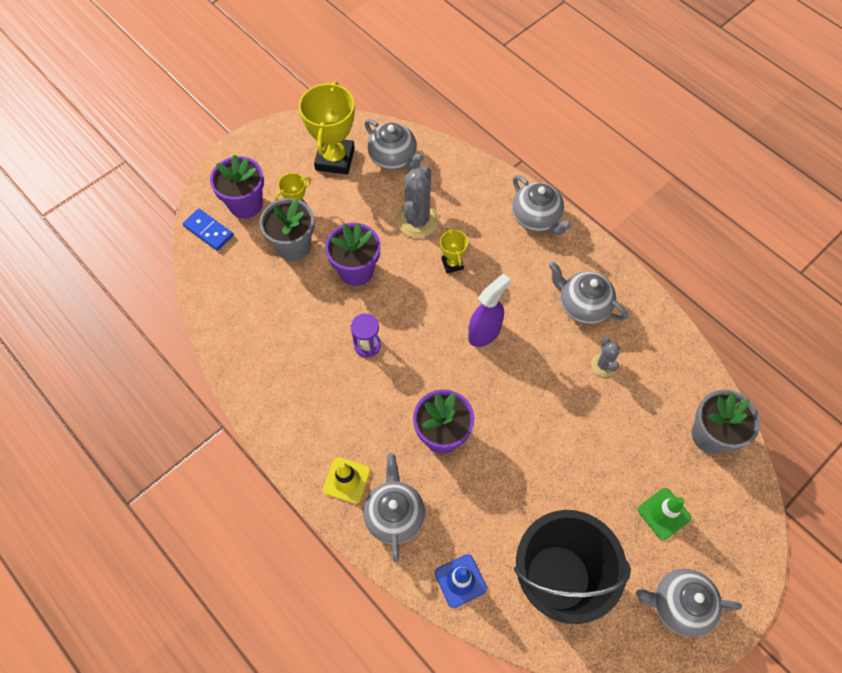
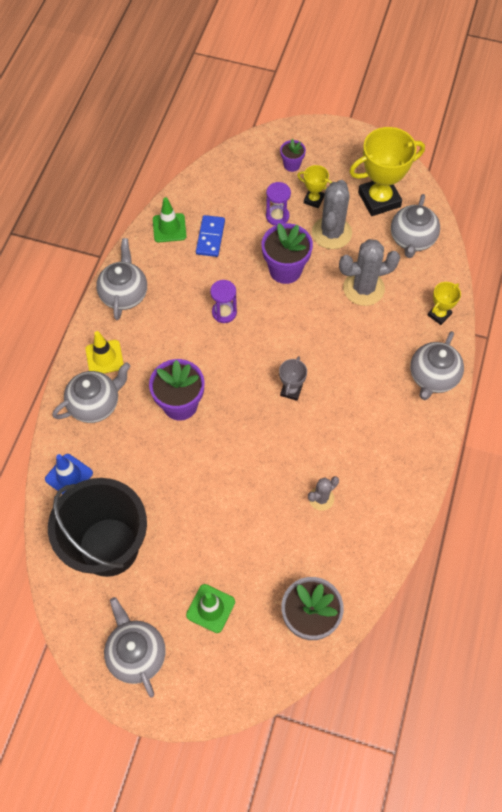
camera: 60 degrees right, 0 degrees up
blue domino [183,209,234,251] -> blue domino moved to [196,215,225,257]
purple flower pot [210,154,264,219] -> purple flower pot [280,139,306,172], size x0.54
grey flower pot [259,198,315,261] -> purple hourglass [266,182,291,226]
yellow trophy [440,228,468,274] -> yellow trophy moved to [428,282,461,325]
purple spray bottle [468,273,510,347] -> grey trophy [279,356,307,401]
grey teapot [549,262,628,324] -> grey teapot moved to [96,238,147,320]
none -> green traffic cone [153,197,186,242]
none -> grey cactus [312,180,352,249]

